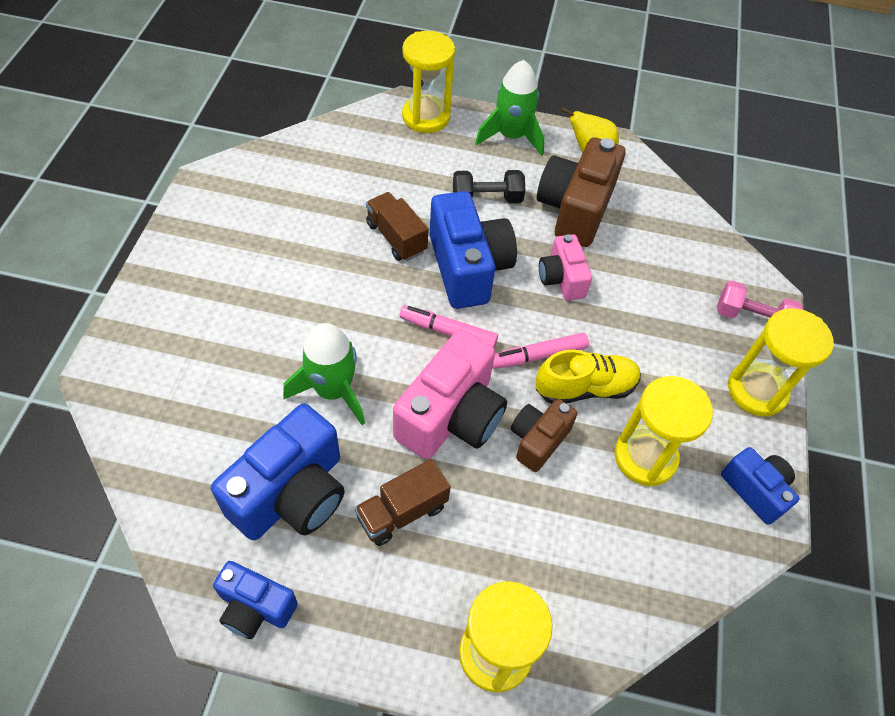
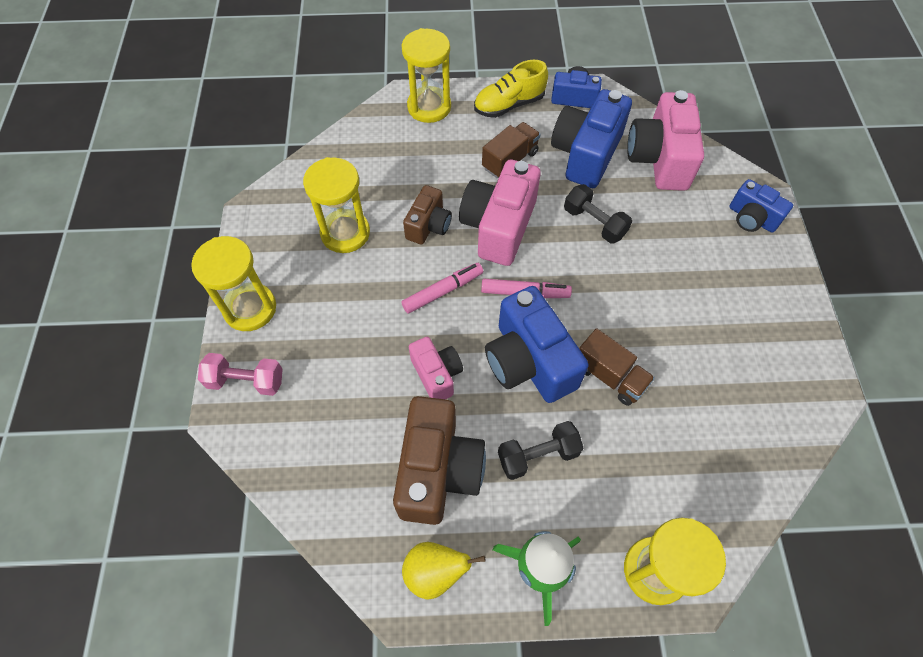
camera: 170 degrees right, 5 degrees up
green rocket [283,323,365,425] -> black dumbbell [564,184,632,243]
yellow shoe [536,350,641,404] -> yellow shoe moved to [474,60,548,118]
blue camera [721,447,800,525] -> blue camera moved to [729,179,793,233]
none -> pink camera [627,90,704,191]

